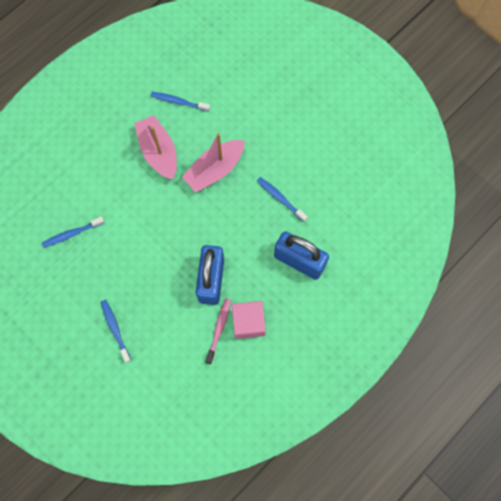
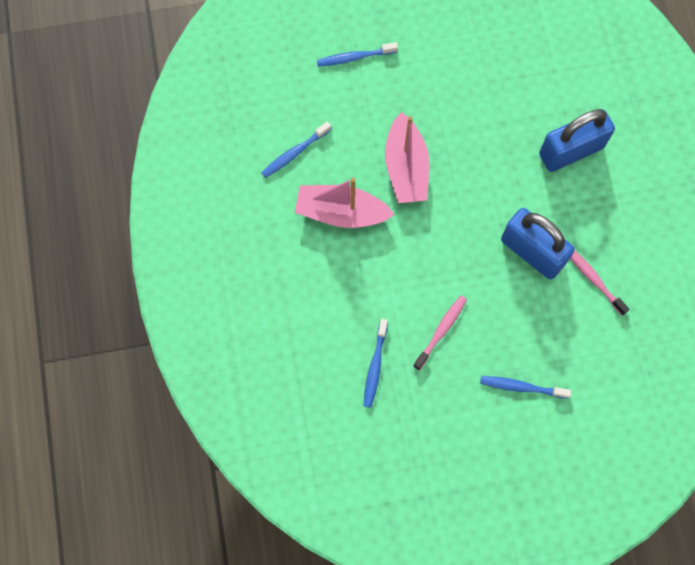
camera: 55 degrees left, 0 degrees up
pink cube [232,301,266,339] -> none
blue toothbrush [257,177,308,222] -> blue toothbrush moved to [317,42,398,67]
none -> pink toothbrush [413,296,467,371]

